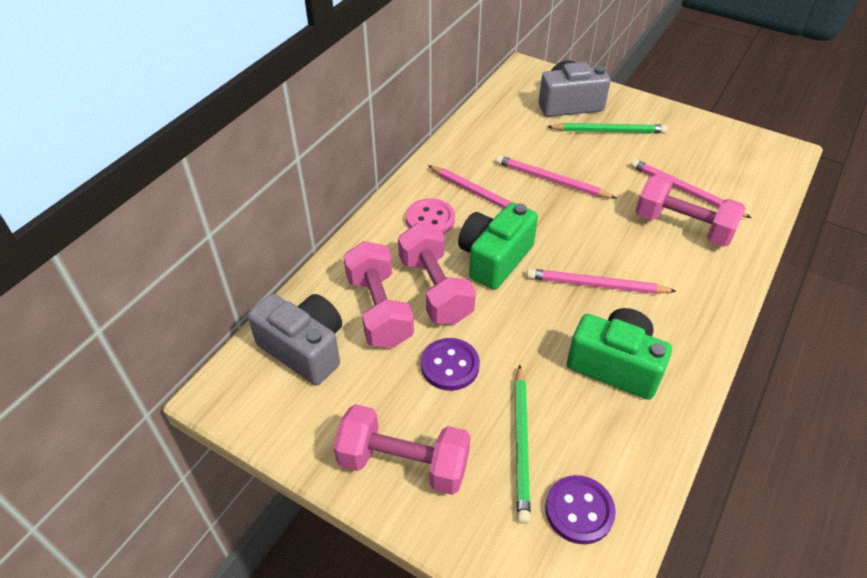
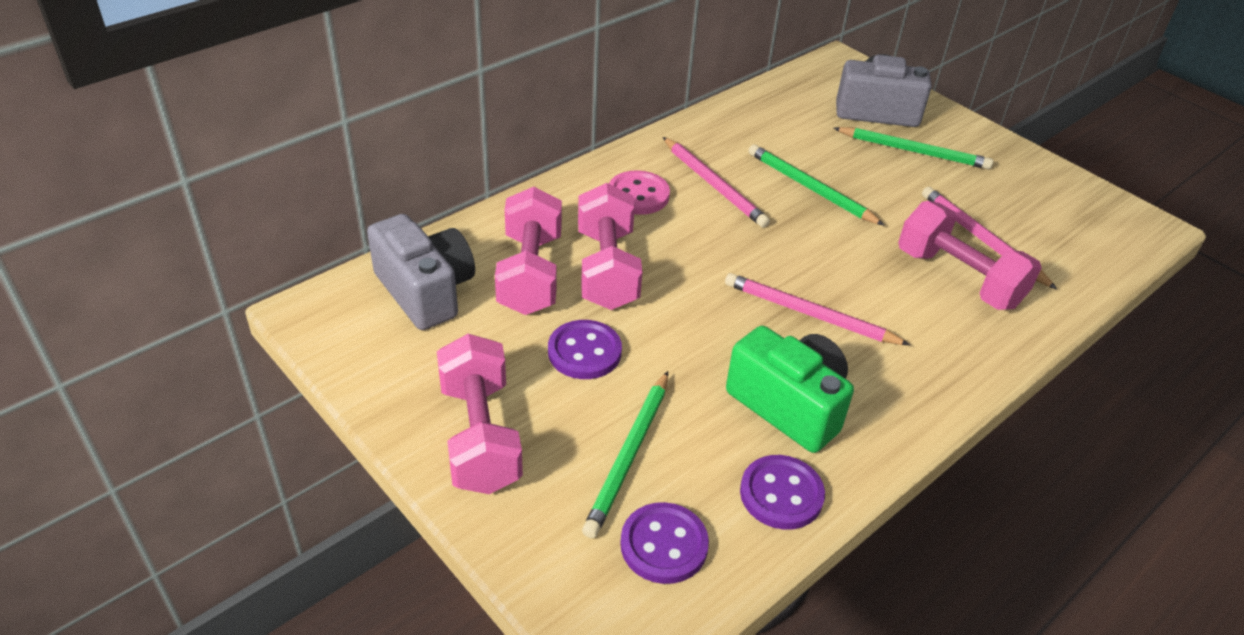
camera: 15 degrees right, 5 degrees down
pink dumbbell [333,404,471,495] -> pink dumbbell turned 45 degrees clockwise [437,334,523,494]
green camera [458,202,538,290] -> none
pink pencil [495,155,616,198] -> green pencil [748,144,885,226]
none -> purple button [740,455,825,530]

